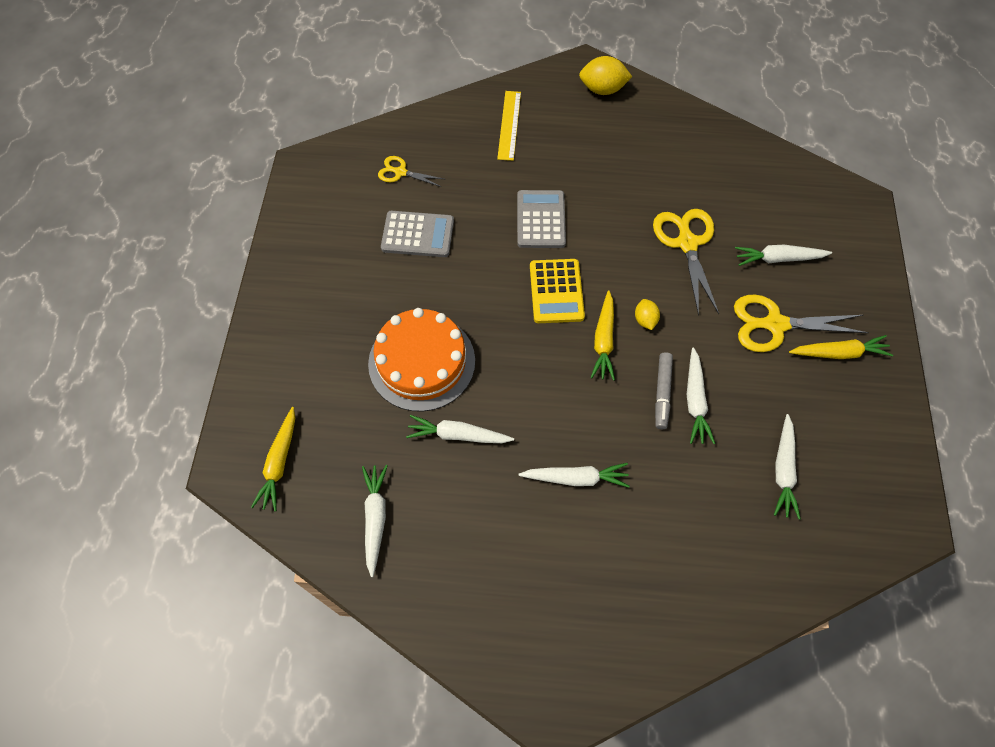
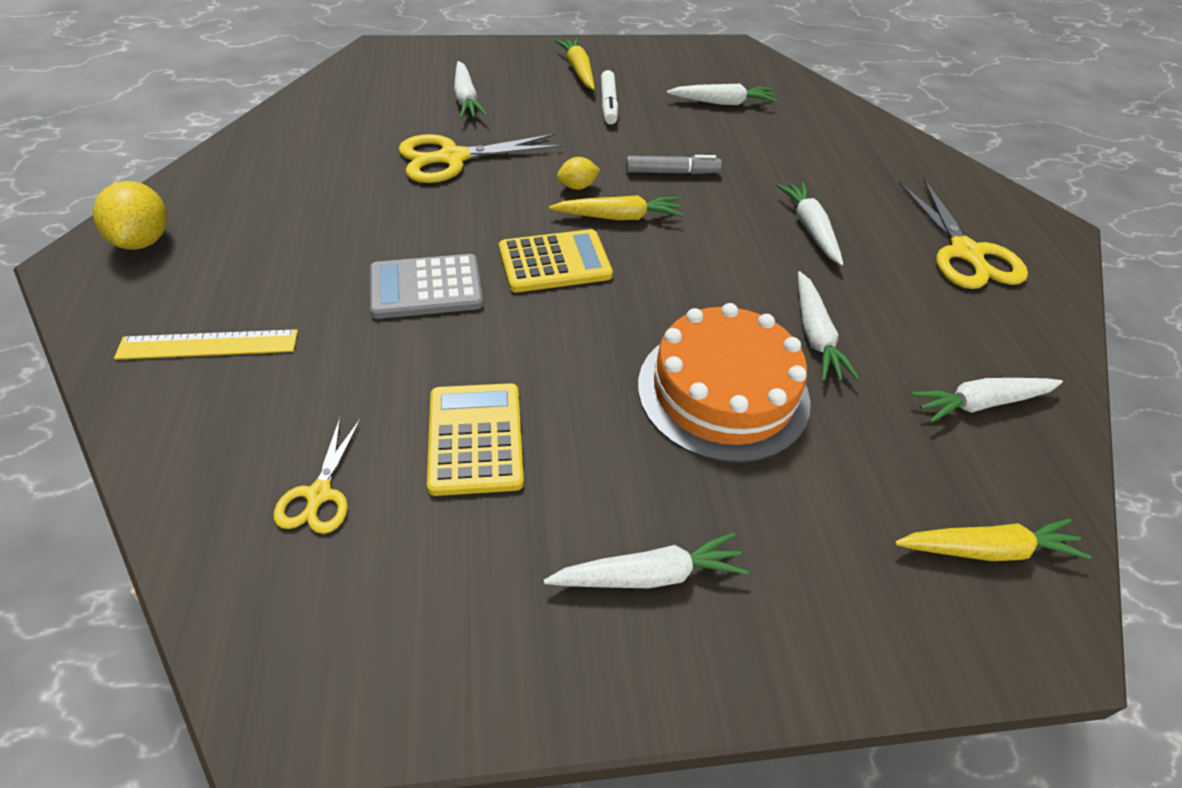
camera: 105 degrees left, 15 degrees down
grey calculator [381,211,454,257] -> yellow calculator [427,383,524,496]
white carrot [687,347,715,444] -> white carrot moved to [543,532,749,588]
yellow scissors [734,294,869,352] -> yellow scissors moved to [899,179,1028,289]
none -> white marker [601,70,618,124]

